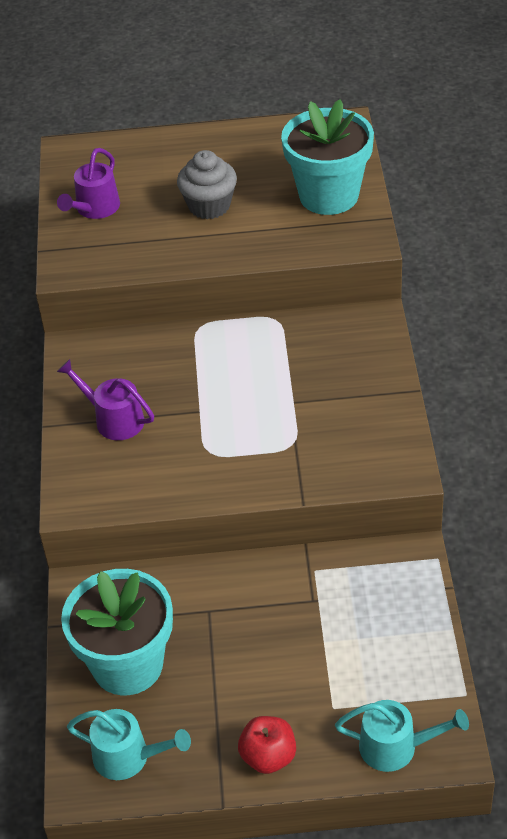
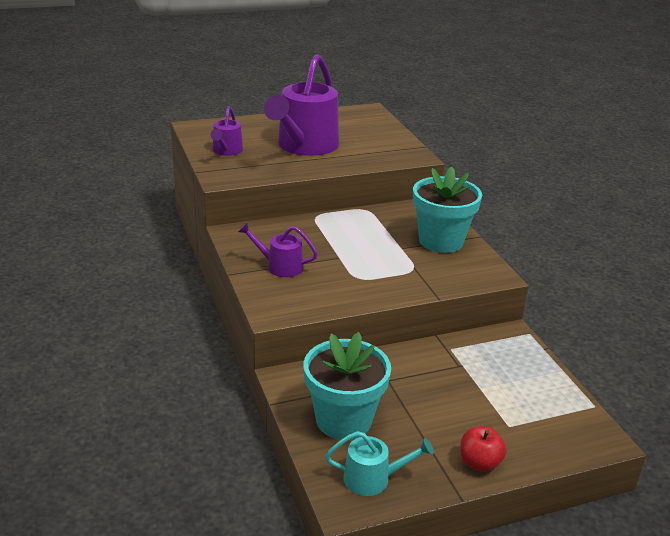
camera: 20 degrees left, 15 degrees down
grey cupcake [177,150,237,219] -> purple watering can [264,54,339,156]
turquoise flower pot [281,99,374,215] -> turquoise flower pot moved to [413,166,482,253]
turquoise watering can [335,700,469,772] -> none

